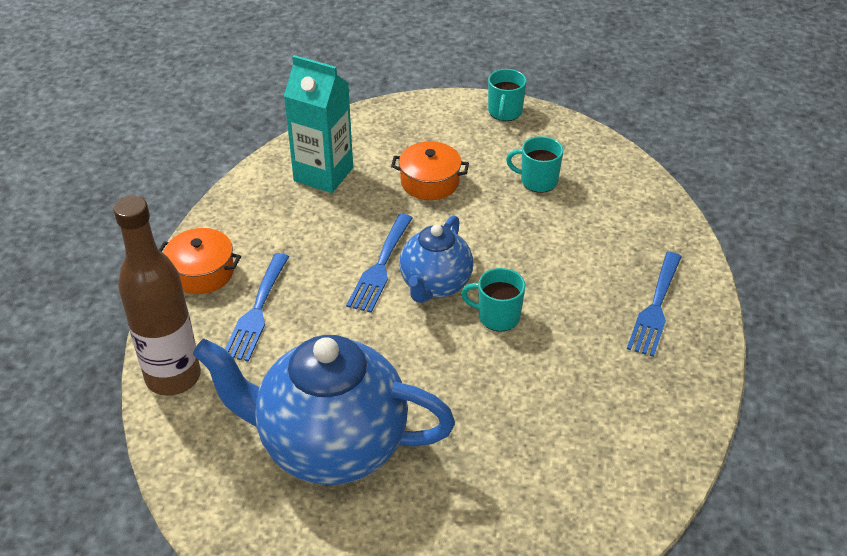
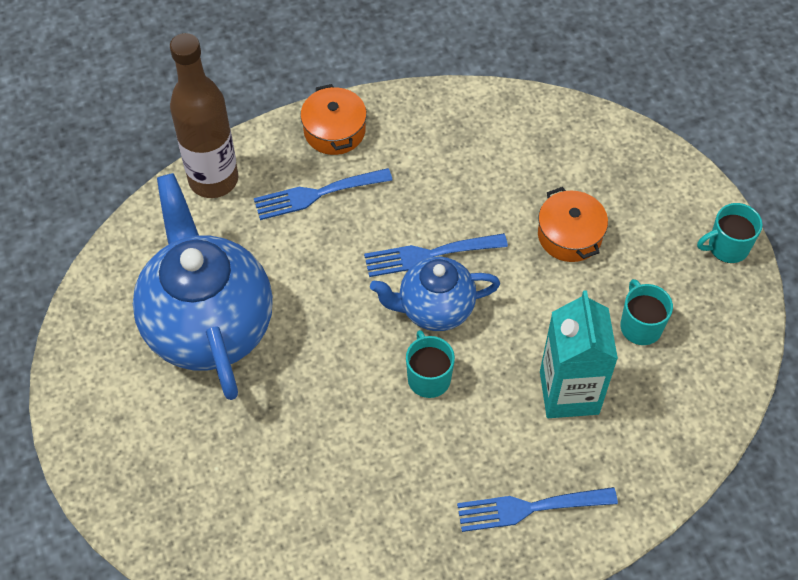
camera: 60 degrees right, 15 degrees up
turquoise carton [284,55,353,193] -> turquoise carton moved to [540,290,618,418]

